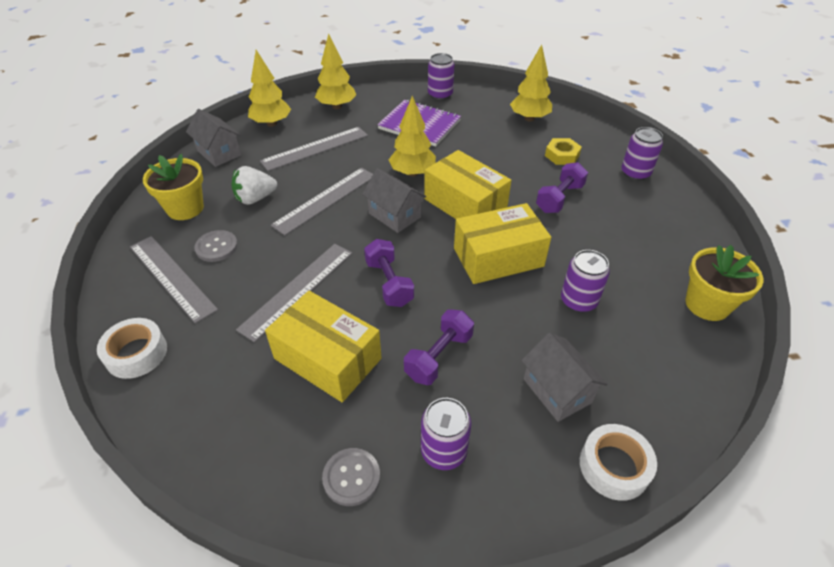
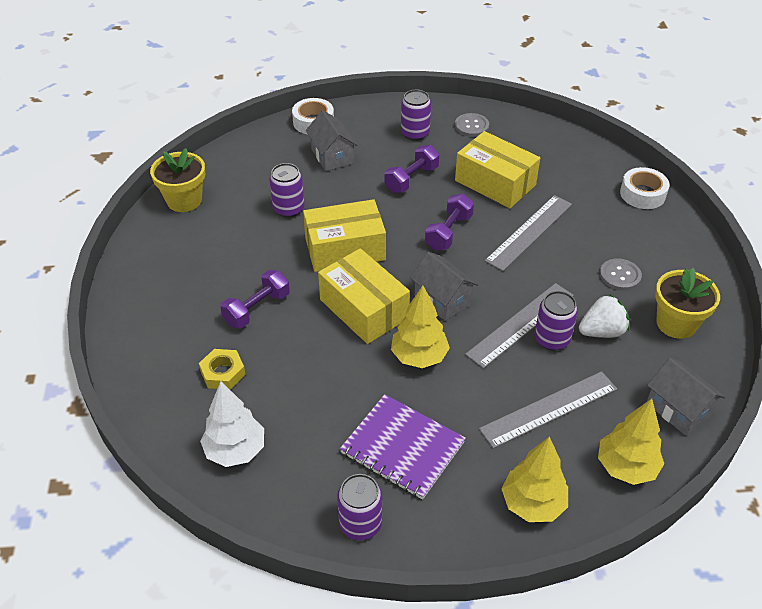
camera: 175 degrees left, 0 degrees up
grey ruler [130,236,218,323] -> none
purple dumbbell [364,239,414,307] -> purple dumbbell turned 45 degrees clockwise [425,194,474,250]
yellow tree [510,45,552,121] -> white tree [200,381,264,467]
purple can [621,127,663,181] -> purple can moved to [535,291,578,351]

